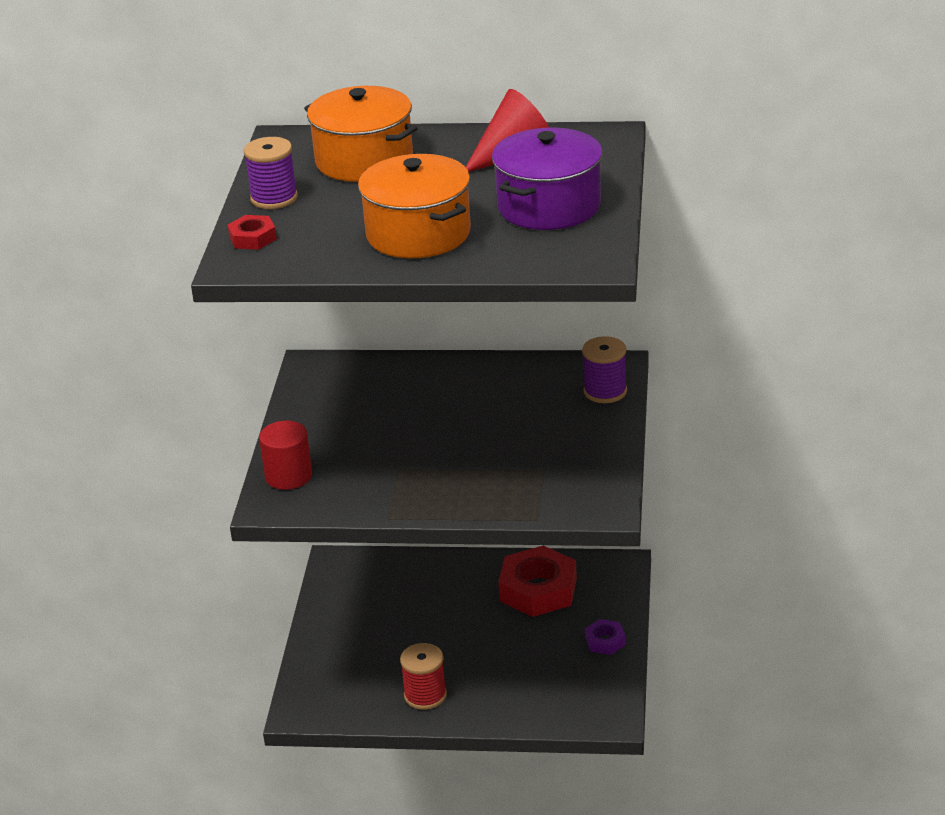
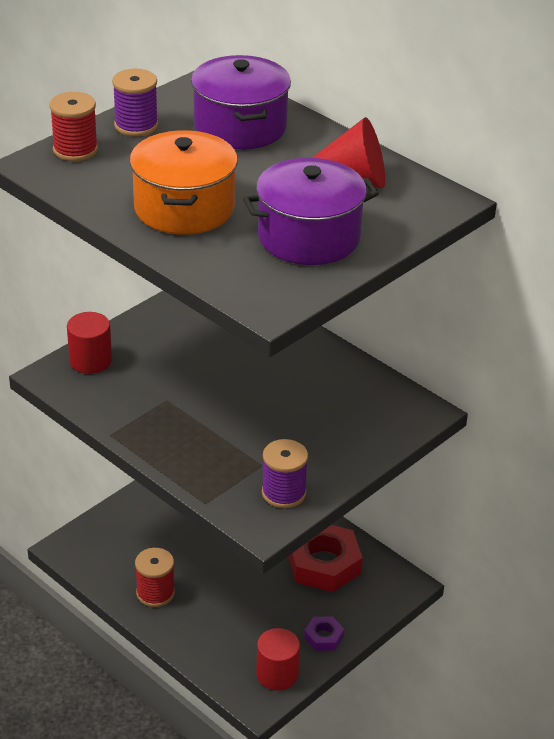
camera: 35 degrees right, 5 degrees up
red nut [228,215,277,250] -> red spool [50,92,98,161]
orange pot [304,86,418,182] -> purple pot [191,55,291,150]
purple spool [582,336,627,403] -> purple spool moved to [262,439,308,508]
none -> red cylinder [256,628,300,691]

